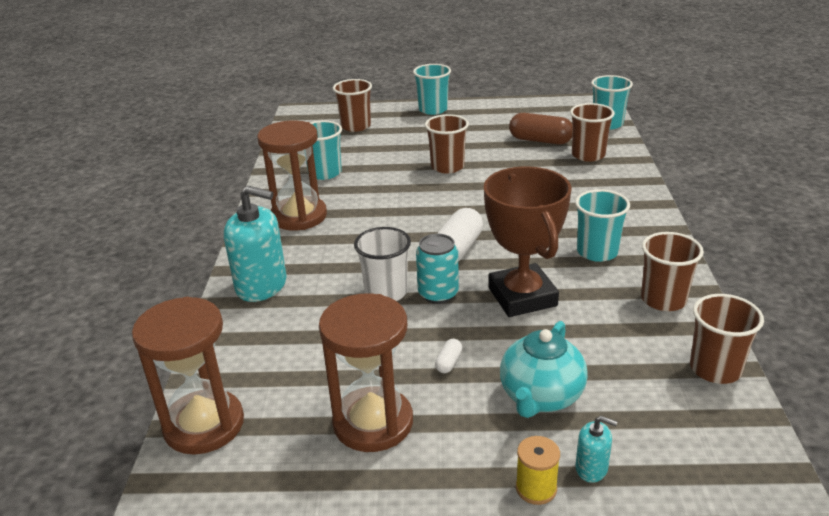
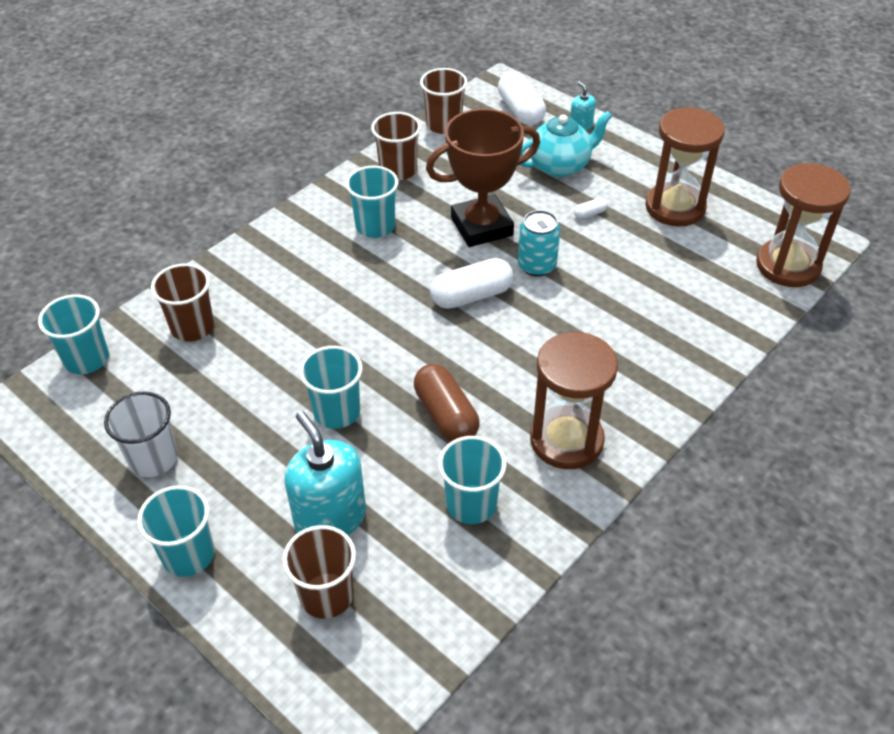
camera: 140 degrees left, 15 degrees up
turquoise soap dispenser [224,186,287,302] -> turquoise soap dispenser moved to [284,411,366,535]
white cup [354,227,411,301] -> white cup moved to [104,391,178,477]
brown cup [425,114,469,174] -> turquoise cup [299,346,362,429]
brown trophy [484,166,572,317] -> brown trophy turned 45 degrees clockwise [426,109,540,247]
brown capsule [509,113,573,144] -> brown capsule moved to [414,364,479,441]
yellow spool [516,436,560,505] -> none
none -> white capsule [498,72,546,125]

